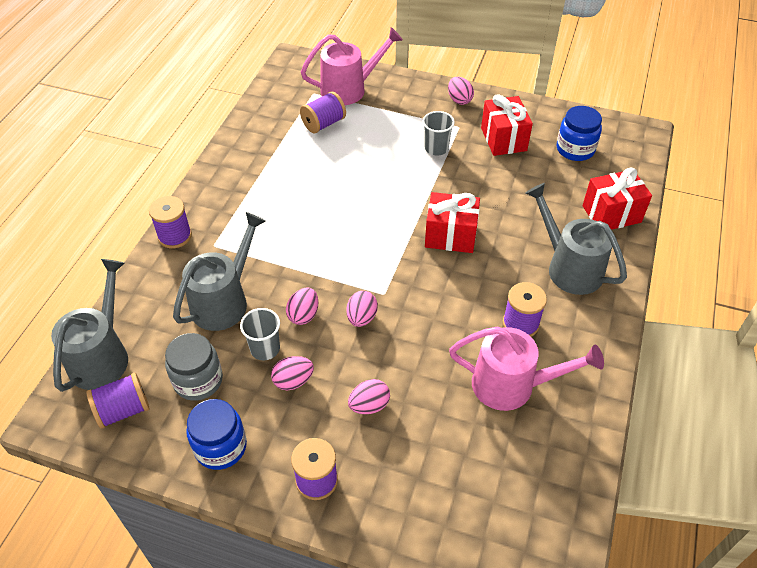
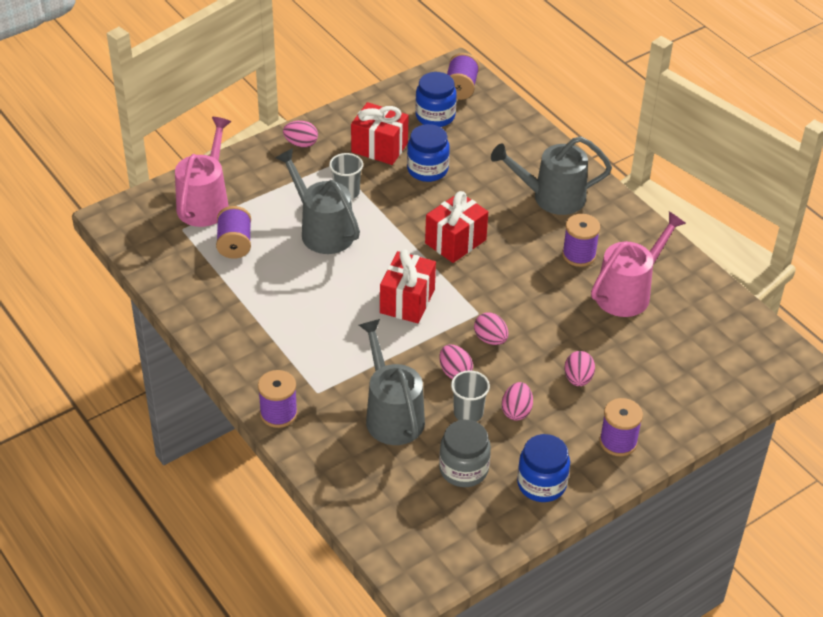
camera: 55 degrees left, 5 degrees down
grey watering can [51,259,128,392] -> grey watering can moved to [276,148,360,254]
purple spool [86,373,149,429] -> purple spool moved to [447,53,479,100]
red gift [582,168,652,230] -> red gift moved to [380,250,436,323]
none -> blue jar [407,124,450,182]

